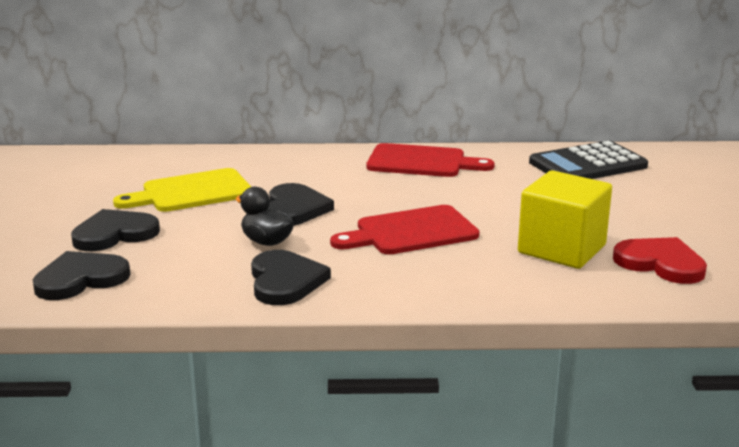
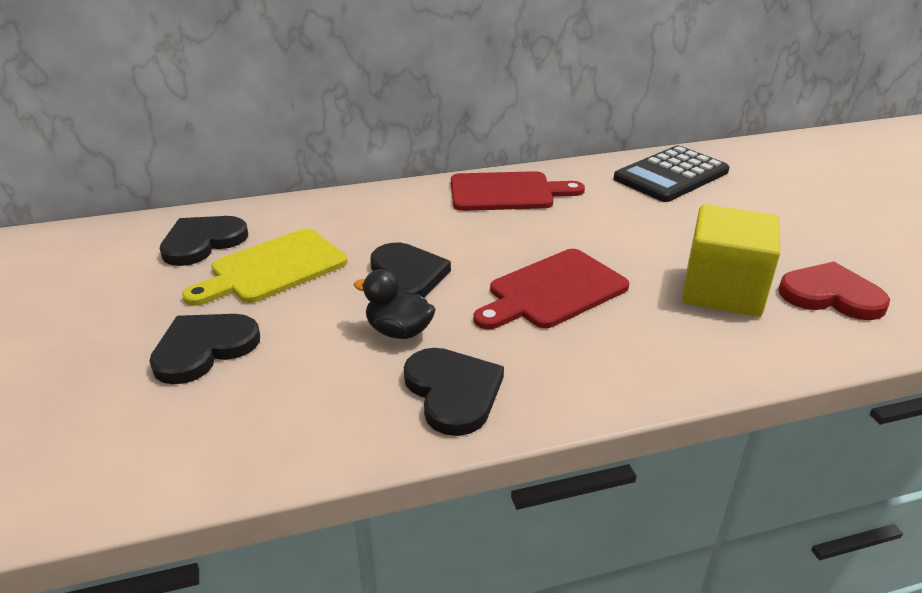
camera: 15 degrees left, 10 degrees up
black heart [33,251,131,300] -> black heart moved to [160,216,248,266]

